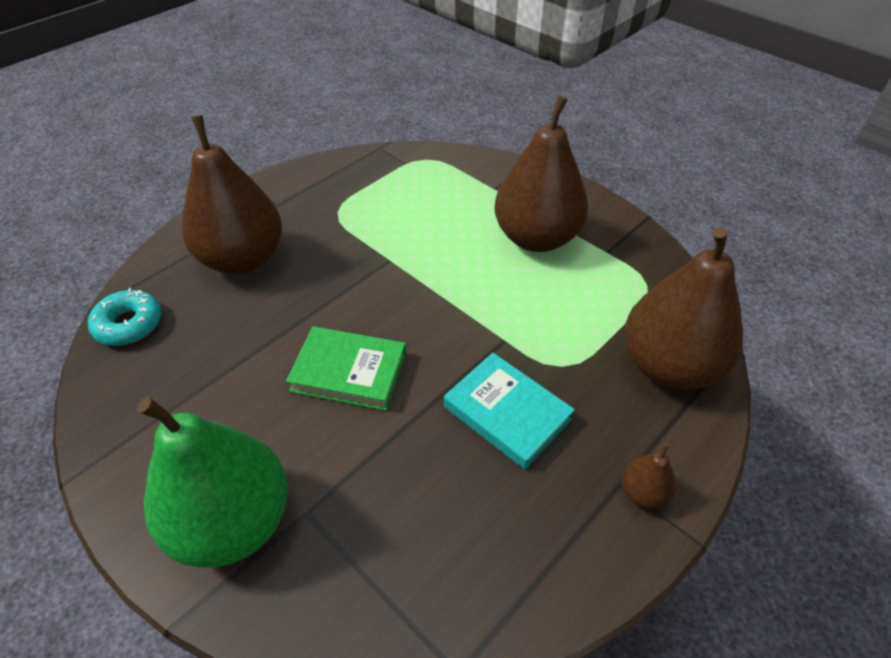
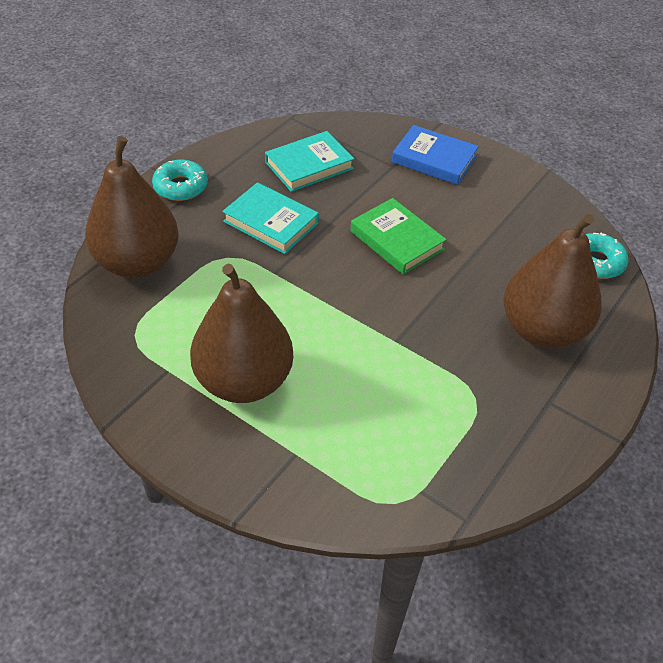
camera: 170 degrees right, 0 degrees up
green pear [137,397,288,568] -> blue book [392,125,479,185]
green book [286,326,406,411] -> green book turned 45 degrees clockwise [350,198,447,275]
brown pear [621,443,676,509] -> turquoise donut [152,160,208,201]
none -> turquoise book [265,131,354,192]

